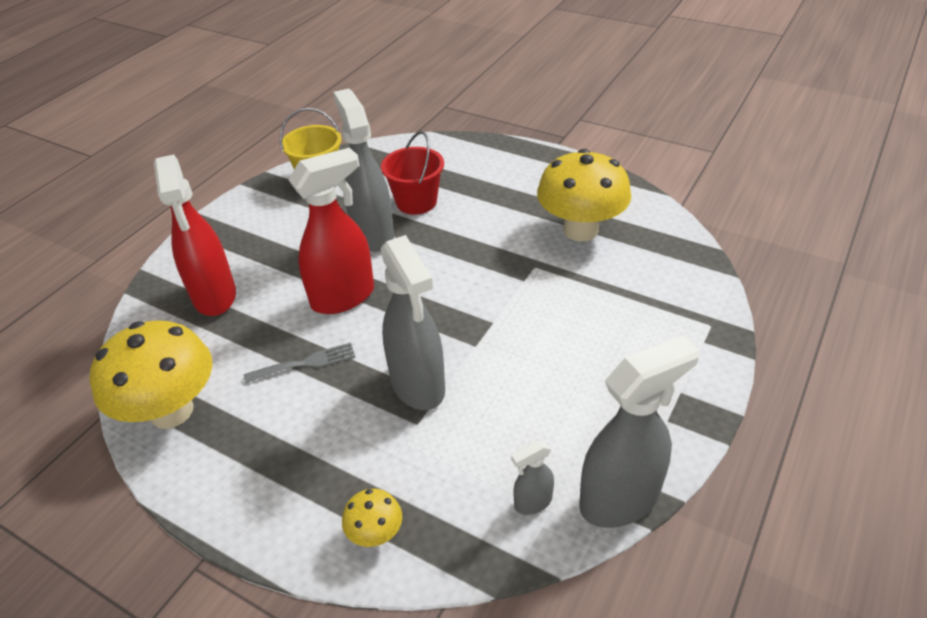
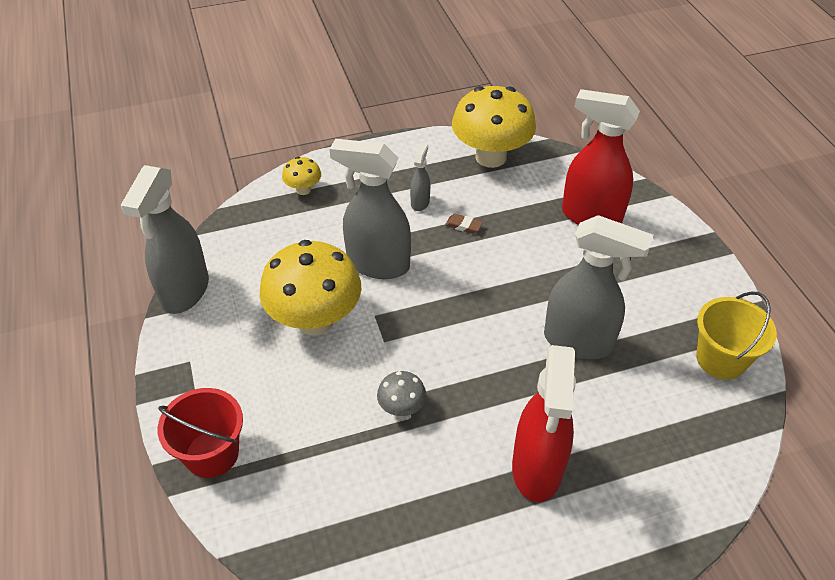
camera: 130 degrees right, 5 degrees up
grey fork [244,343,355,383] -> brown eraser [445,214,483,234]
red spray bottle [288,148,374,314] -> red spray bottle moved to [512,345,576,502]
red bucket [381,131,444,215] -> red bucket moved to [158,388,243,478]
grey spray bottle [511,441,554,515] -> grey spray bottle moved to [410,143,430,211]
yellow mushroom [537,149,631,241] -> yellow mushroom moved to [259,240,361,336]
none -> grey mushroom [377,371,426,417]

